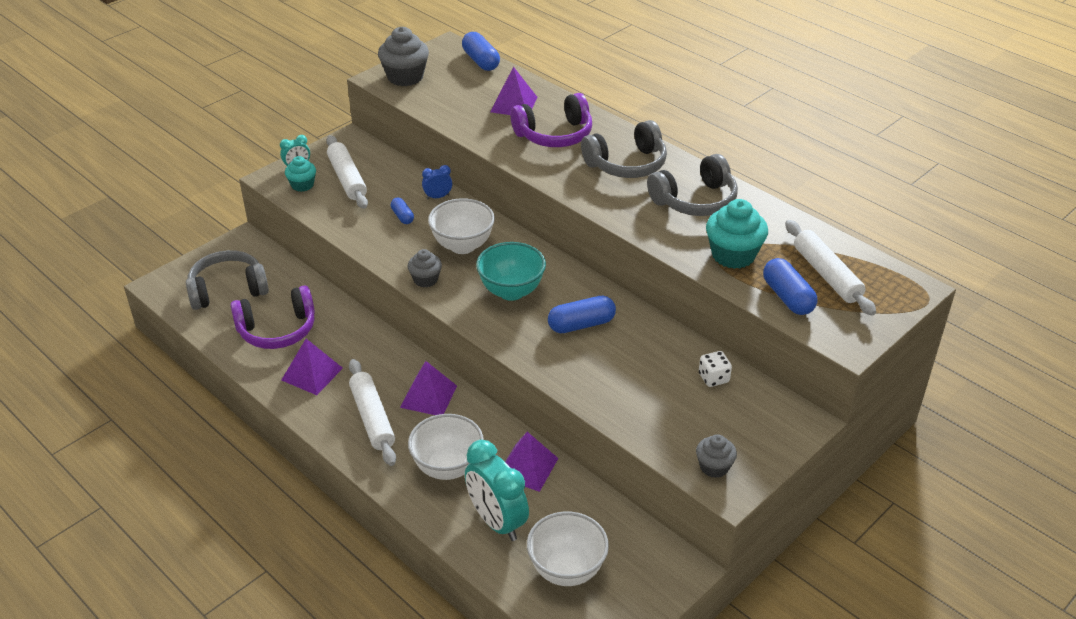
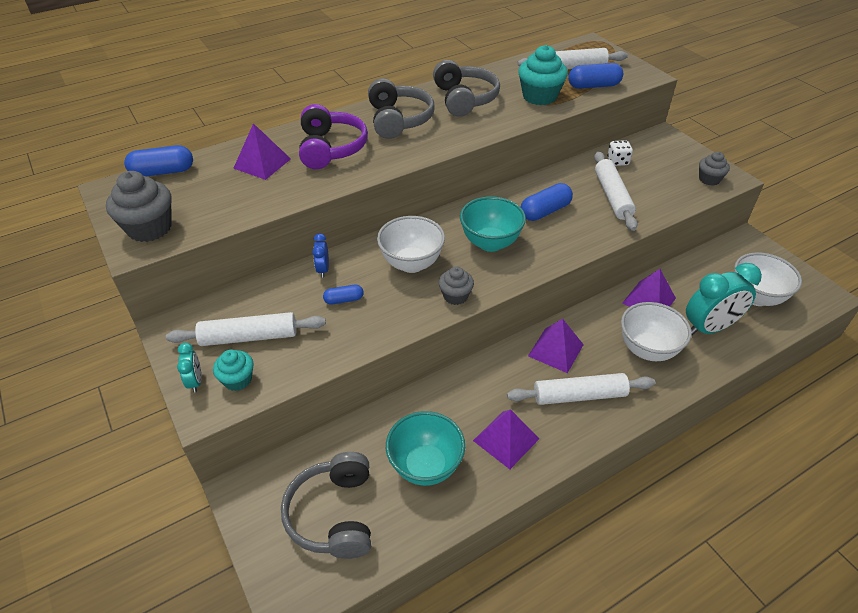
camera: 75 degrees left, 5 degrees up
purple headphones [230,285,315,349] -> turquoise bowl [386,411,465,486]
blue capsule [548,296,616,333] -> blue capsule turned 60 degrees clockwise [521,183,573,221]
none -> white rolling pin [594,151,637,231]

